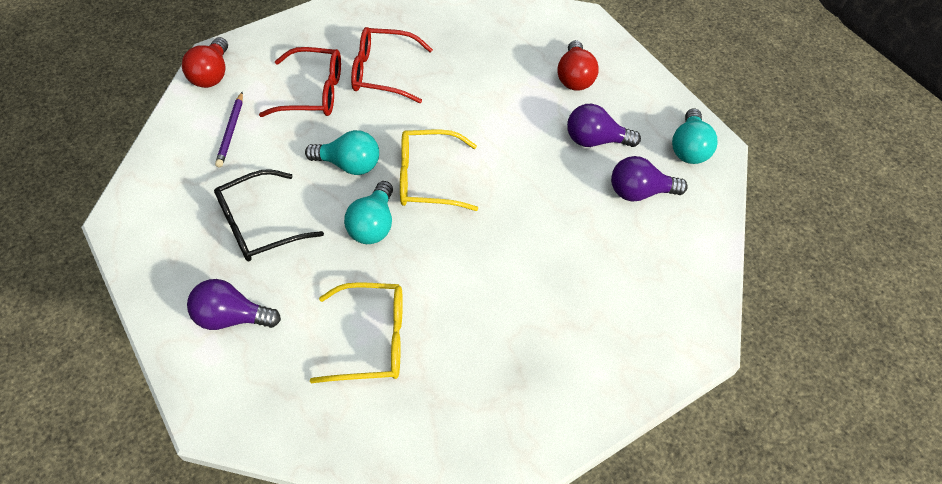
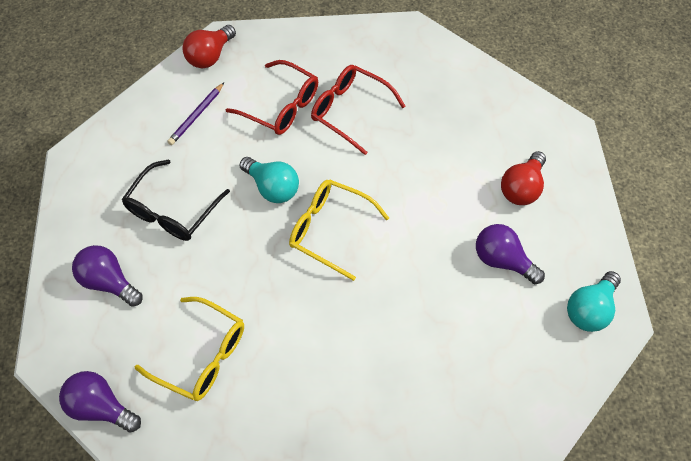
camera: 30 degrees right, 5 degrees up
black glasses [214,169,324,261] -> black glasses turned 60 degrees counterclockwise [121,159,230,241]
turquoise light bulb [344,181,393,244] -> none
purple light bulb [611,156,688,202] -> purple light bulb moved to [59,371,141,433]

